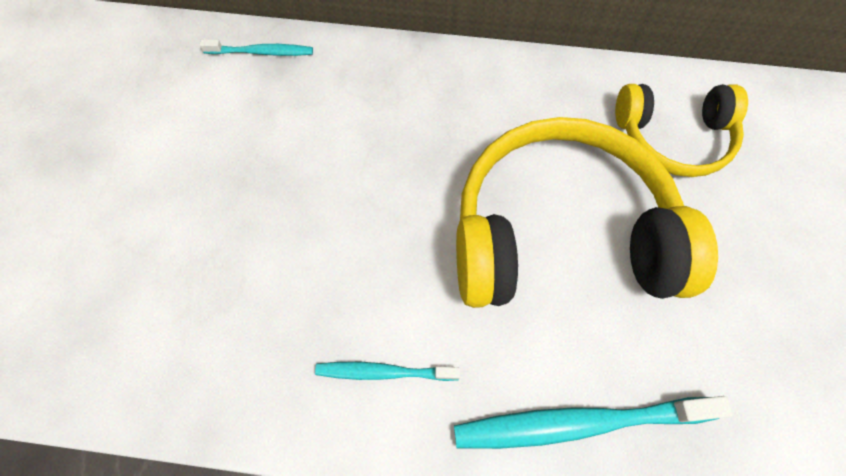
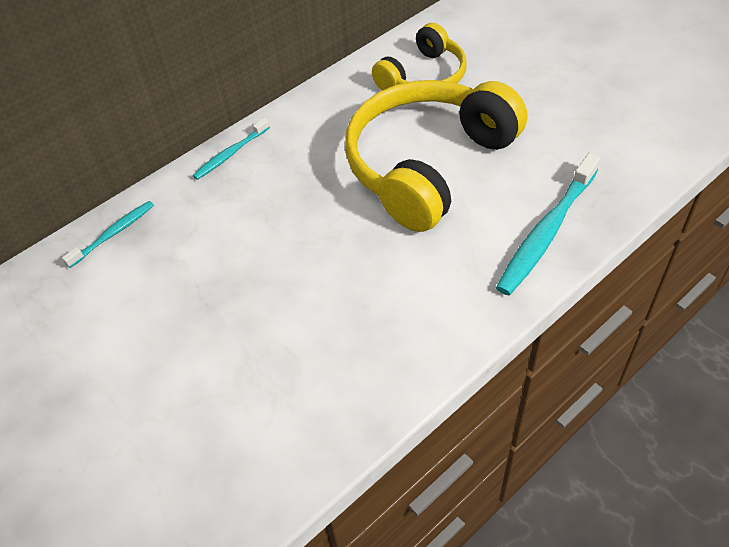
camera: 45 degrees left, 15 degrees down
turquoise toothbrush [315,362,460,381] -> turquoise toothbrush moved to [193,118,270,180]

